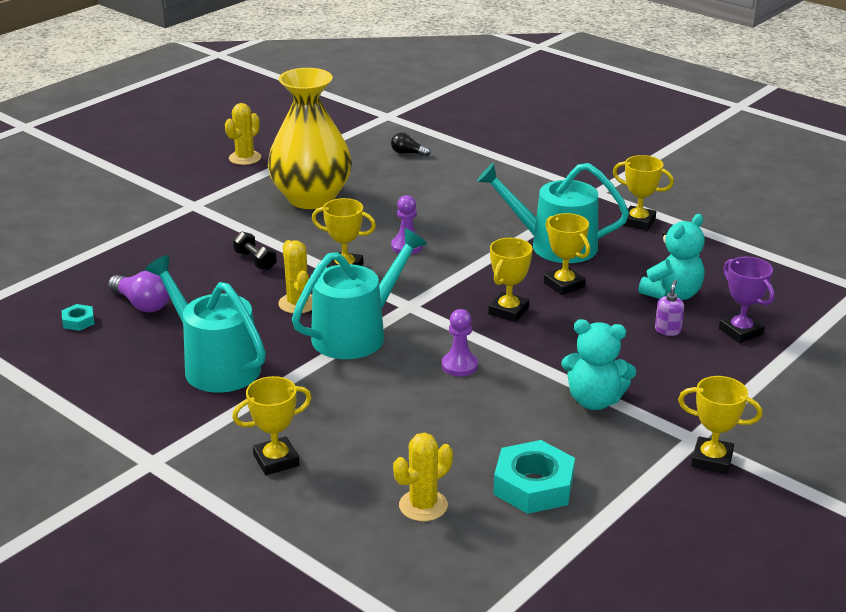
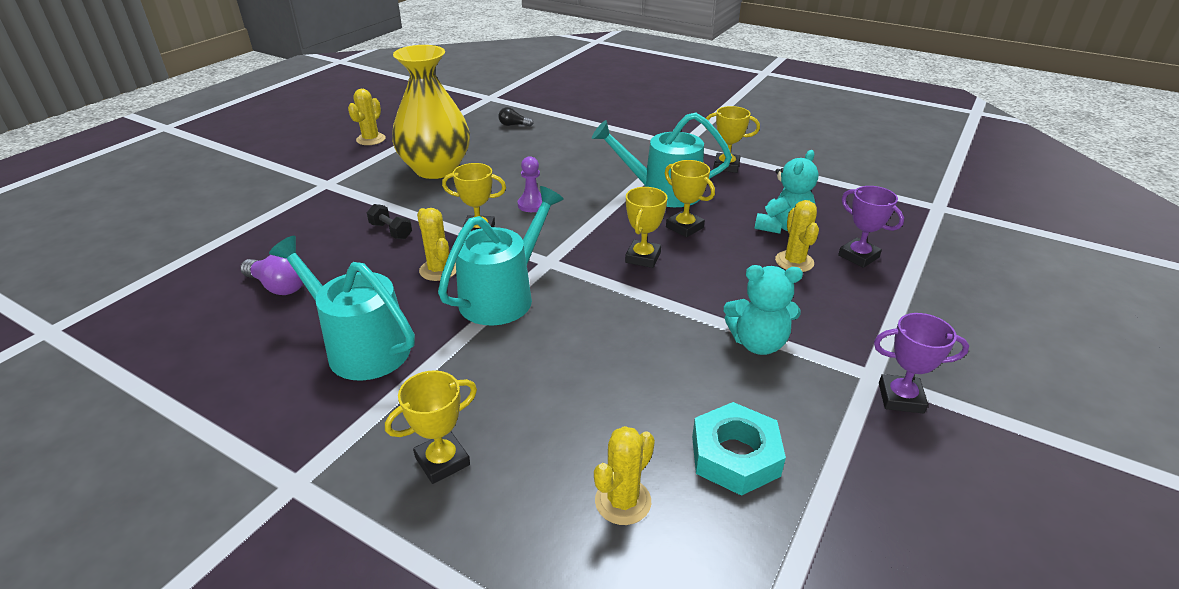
camera: 10 degrees left, 5 degrees up
turquoise nut [62,304,94,331] -> none
purple pawn [442,309,478,376] -> none
purple soap dispenser [655,280,684,336] -> yellow cactus [775,200,819,272]
yellow trophy [678,376,762,474] -> purple trophy [874,313,969,414]

